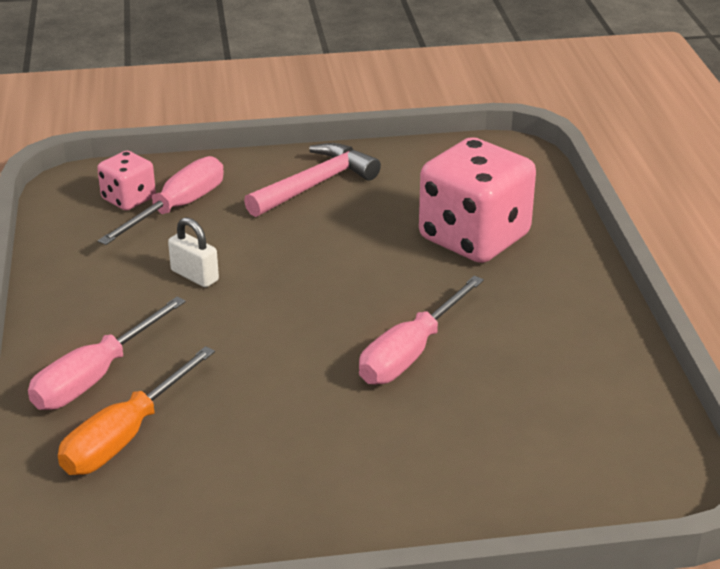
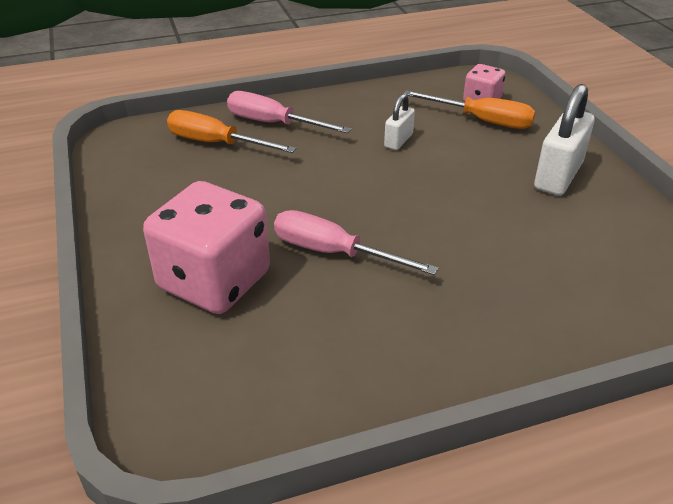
camera: 80 degrees right, 5 degrees up
pink screwdriver [98,156,224,245] -> orange screwdriver [403,90,536,129]
pink hammer [244,143,381,217] -> white padlock [534,84,594,196]
pink dice [419,137,536,263] -> pink dice moved to [143,181,270,314]

